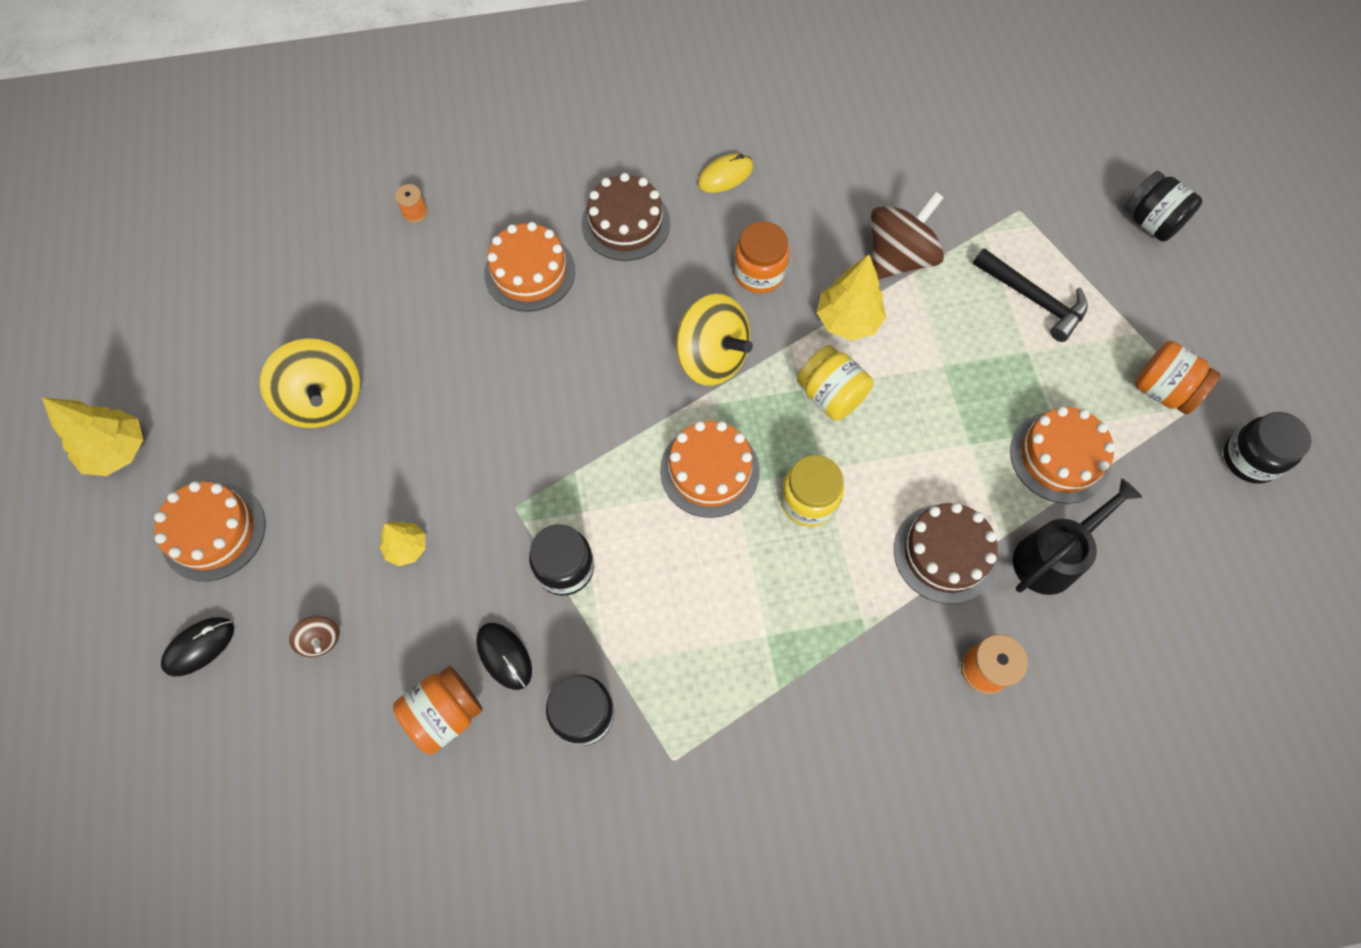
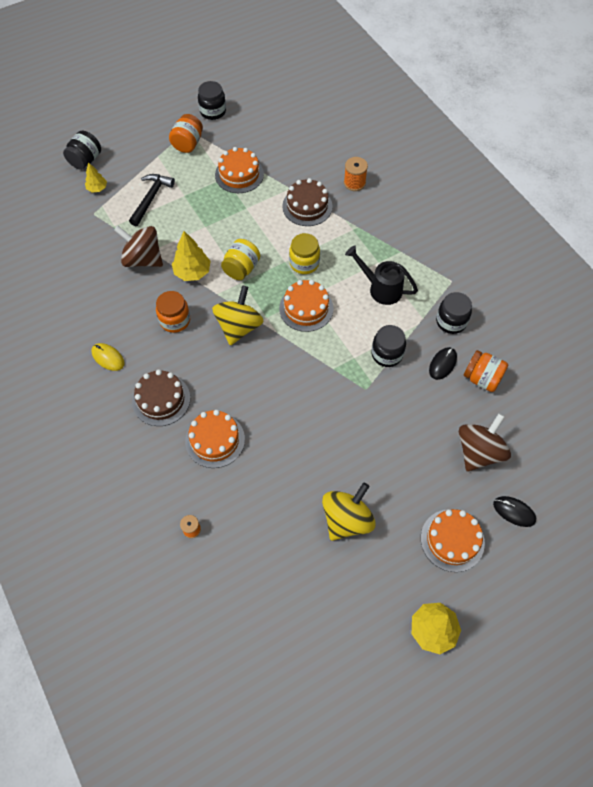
camera: 110 degrees left, 5 degrees down
brown spinning top [289,616,339,657] -> brown spinning top [459,413,511,471], size x2.17
yellow tree [380,521,426,566] -> yellow tree moved to [85,162,107,192]
black watering can [1013,478,1142,595] -> black watering can moved to [345,245,418,305]

